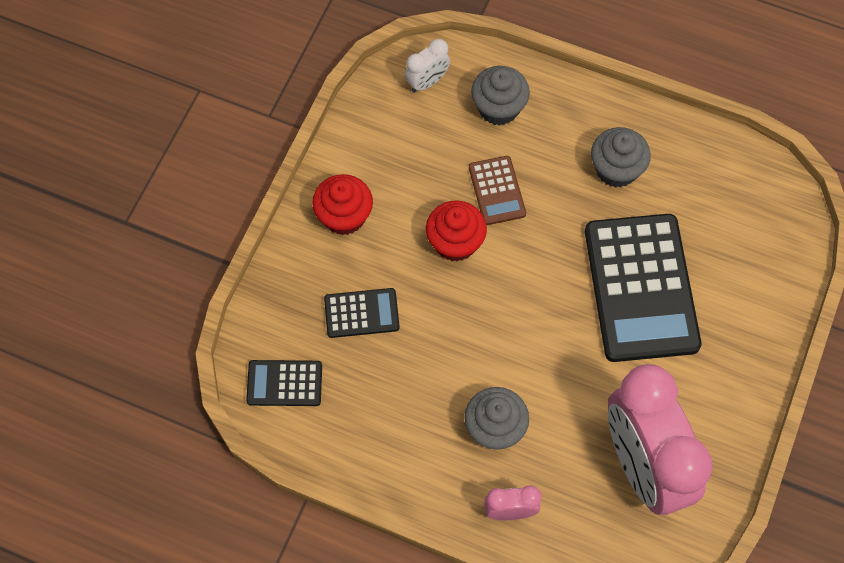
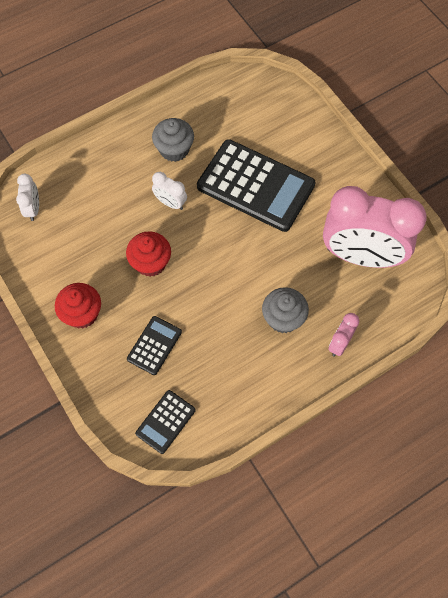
camera: 55 degrees left, 0 degrees up
brown calculator [469,156,526,225] -> none
grey cupcake [471,66,530,126] -> none
none -> white clock [152,172,187,210]

